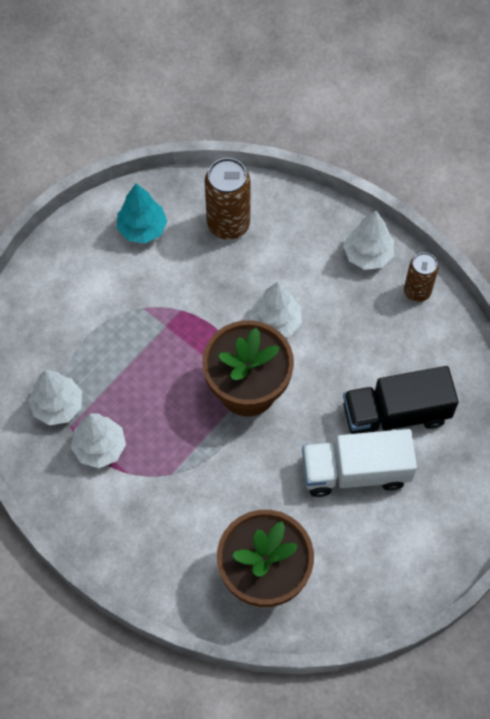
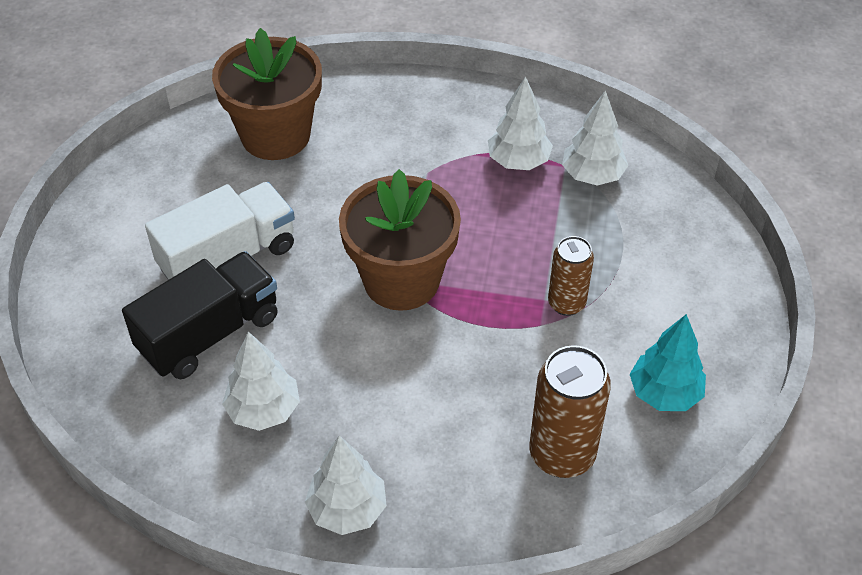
camera: 150 degrees right, 15 degrees down
white tree [249,282,302,337] -> white tree moved to [222,332,300,431]
brown can [404,252,438,302] -> brown can moved to [548,236,594,316]

